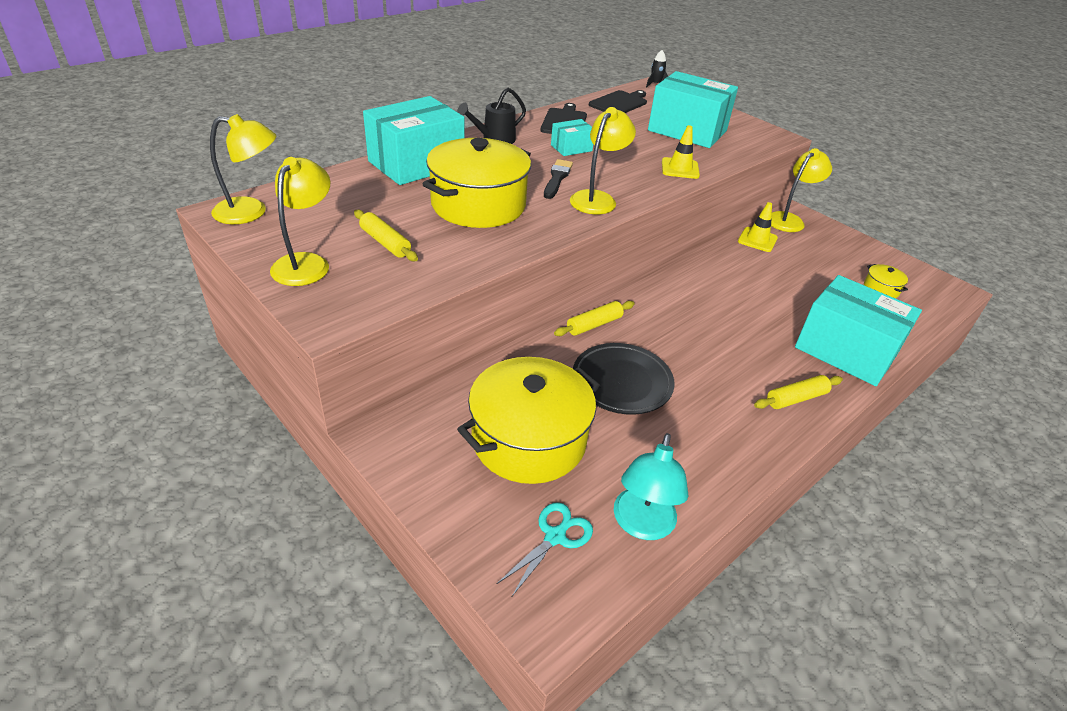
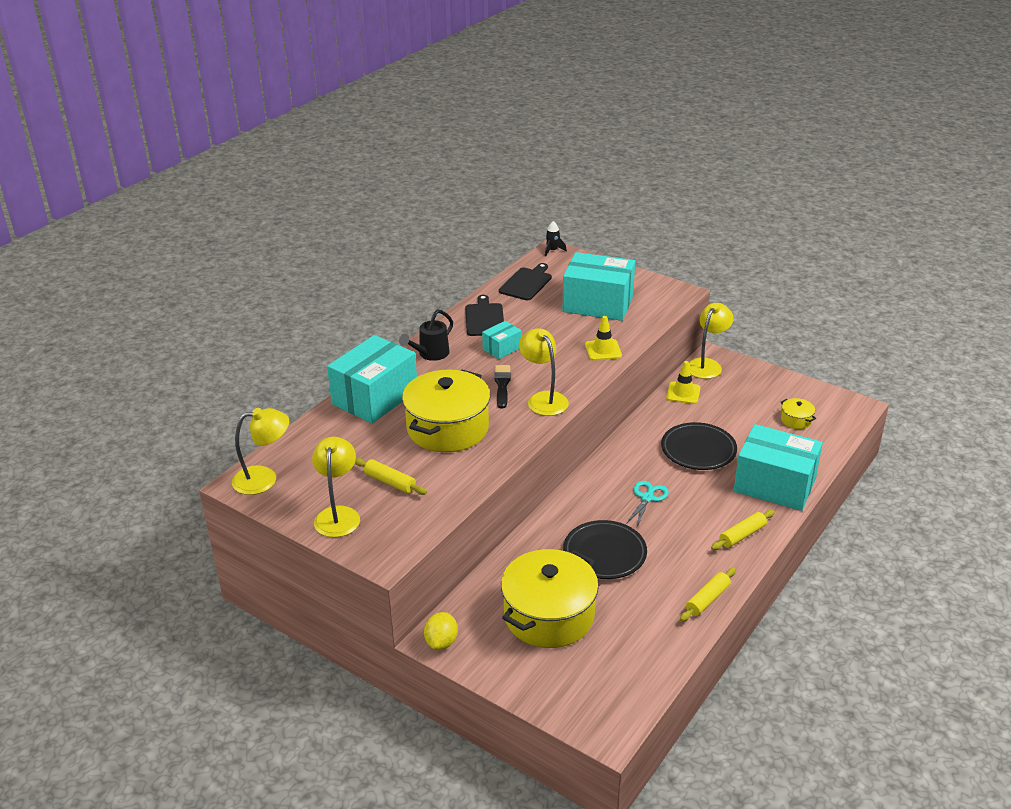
camera: 10 degrees left, 5 degrees down
turquoise scissors [497,502,593,596] -> turquoise scissors moved to [625,481,669,529]
yellow rolling pin [554,301,635,336] -> yellow rolling pin moved to [680,567,736,622]
yellow lamp [570,107,636,214] -> yellow lamp turned 45 degrees counterclockwise [519,328,569,416]
turquoise lamp [614,433,689,540] -> none
none -> yellow lemon [424,612,458,650]
none -> black plate [661,422,737,470]

